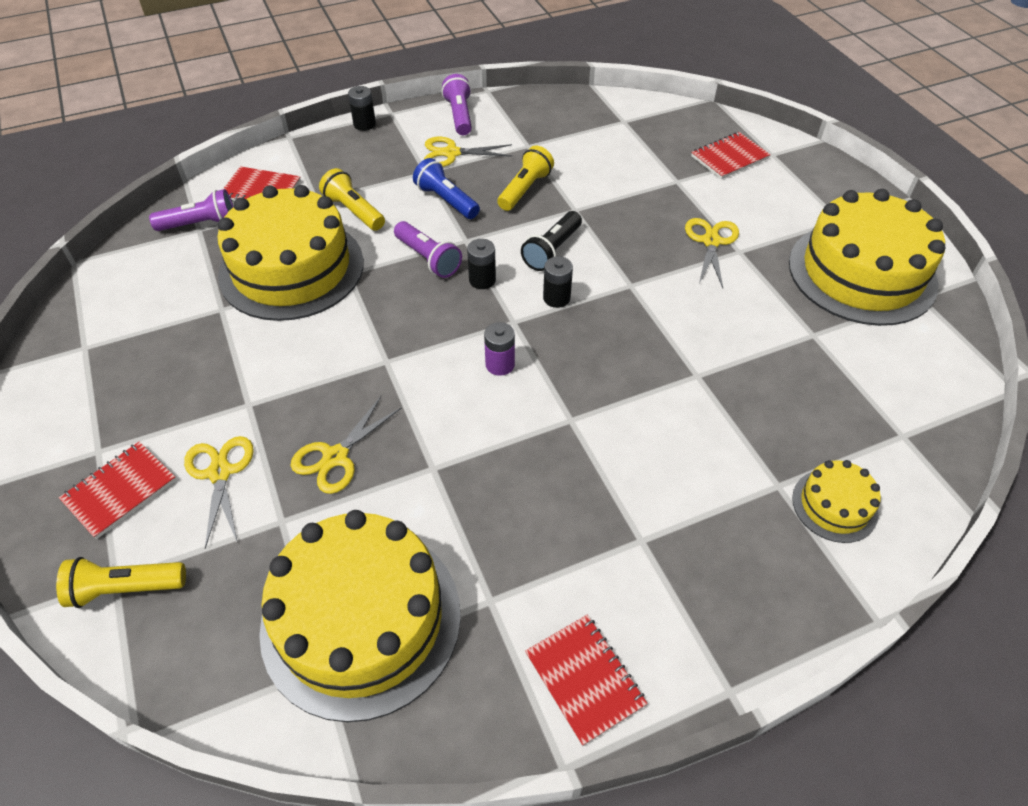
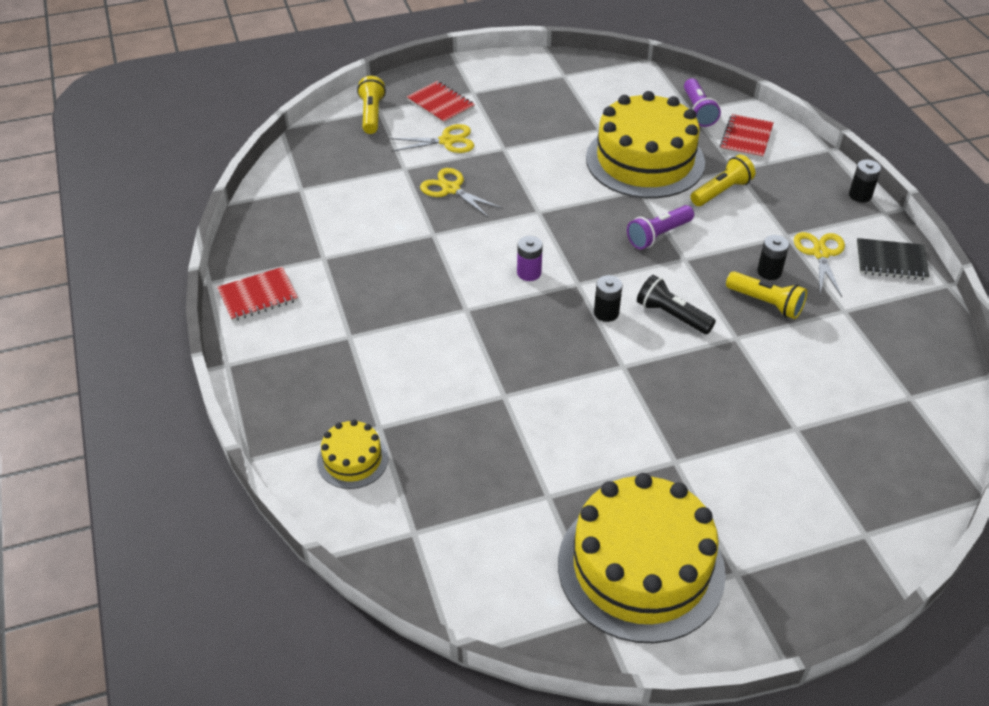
camera: 95 degrees right, 5 degrees down
yellow cake [259,510,461,722] -> none
blue flashlight [413,158,480,219] -> none
purple flashlight [442,74,472,135] -> black notebook [856,238,930,280]
black battery [467,239,496,289] -> black battery moved to [757,235,789,280]
yellow scissors [685,218,739,288] -> none
red notebook [691,132,771,179] -> none

